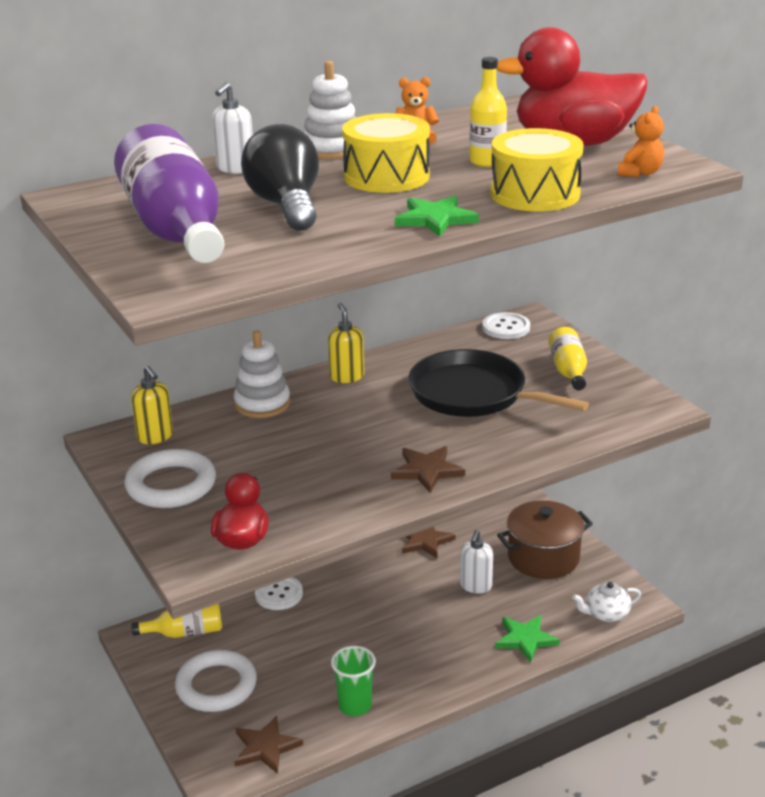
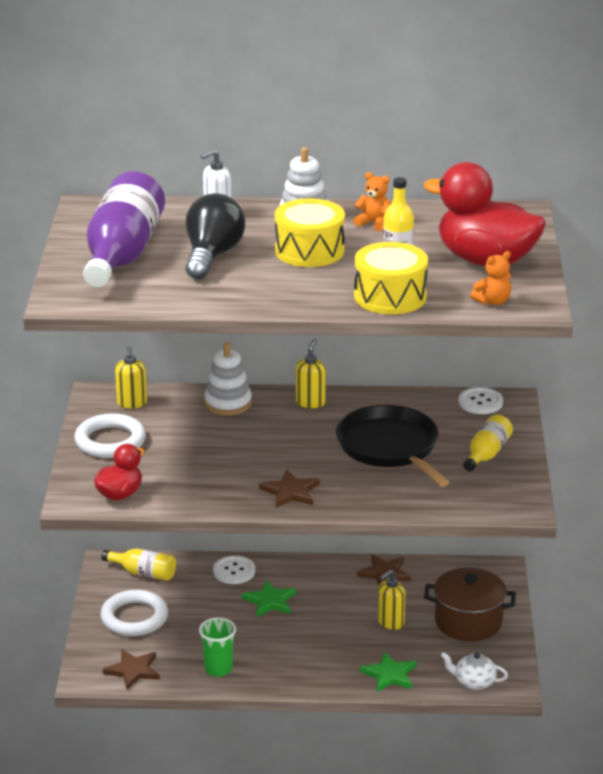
camera: 30 degrees right, 0 degrees up
green star [395,196,479,237] -> green star moved to [242,580,296,617]
white soap dispenser [460,530,493,594] -> yellow soap dispenser [378,570,406,630]

